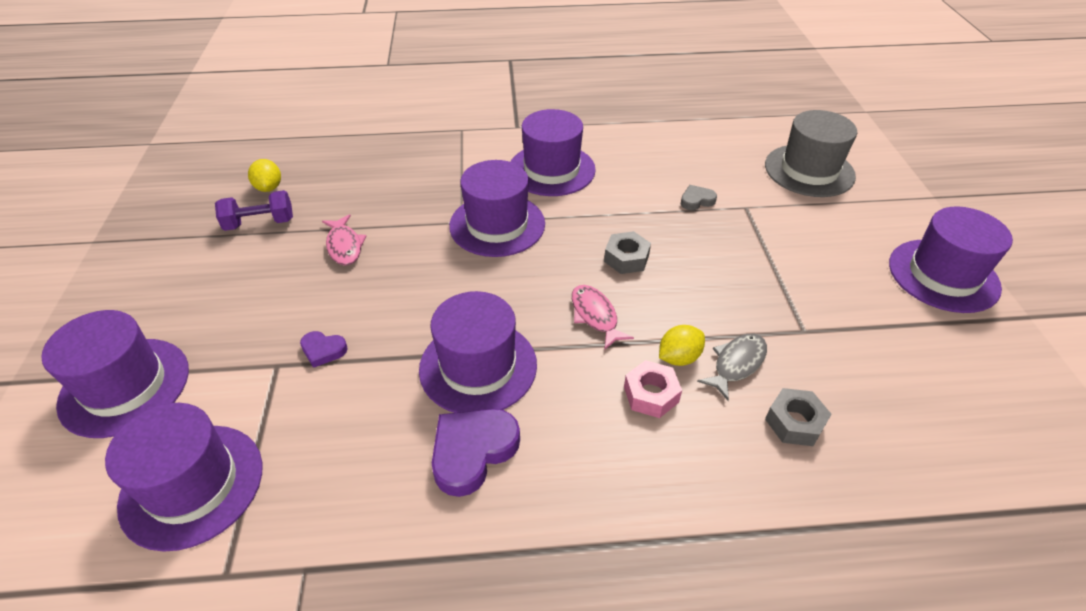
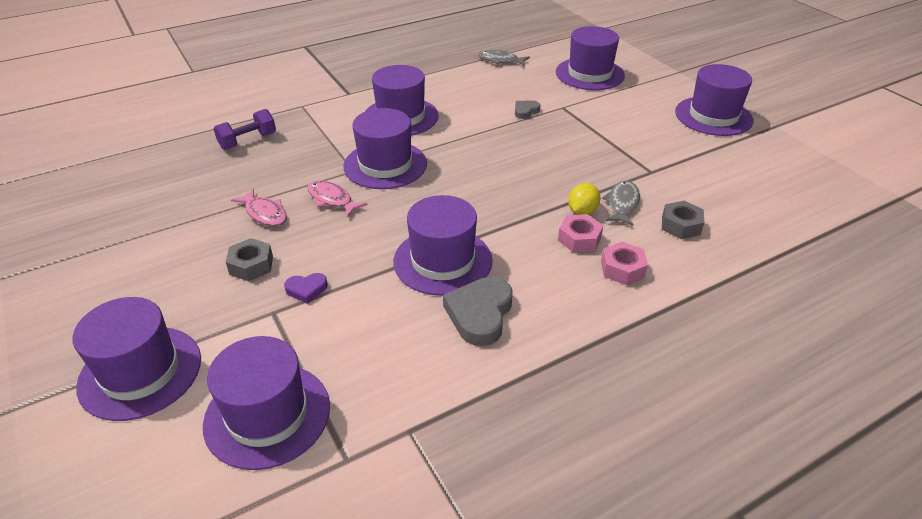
camera: 25 degrees left, 5 degrees down
purple dumbbell [215,190,293,231] -> purple dumbbell moved to [213,109,276,150]
yellow lemon [248,159,281,192] -> none
purple heart [432,409,520,497] -> grey heart [443,277,513,346]
pink fish [572,285,634,350] -> pink fish moved to [307,180,368,217]
grey nut [604,231,651,274] -> grey nut moved to [226,238,273,281]
grey hat [765,110,857,197] -> purple hat [556,26,625,90]
none -> grey fish [478,49,530,66]
none -> pink nut [601,242,648,285]

